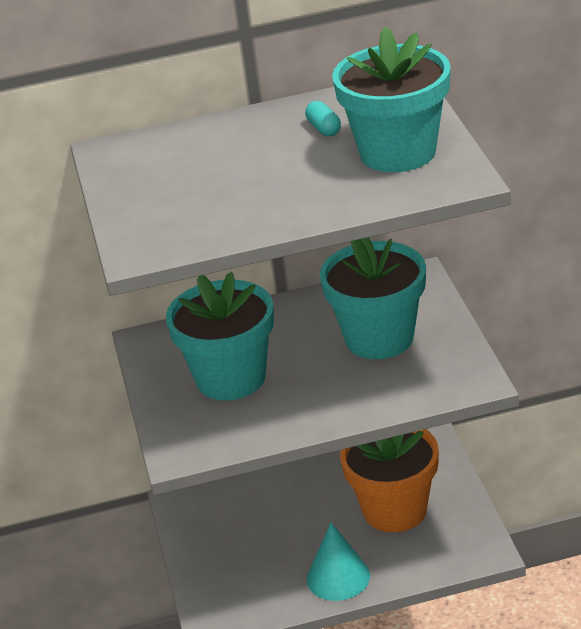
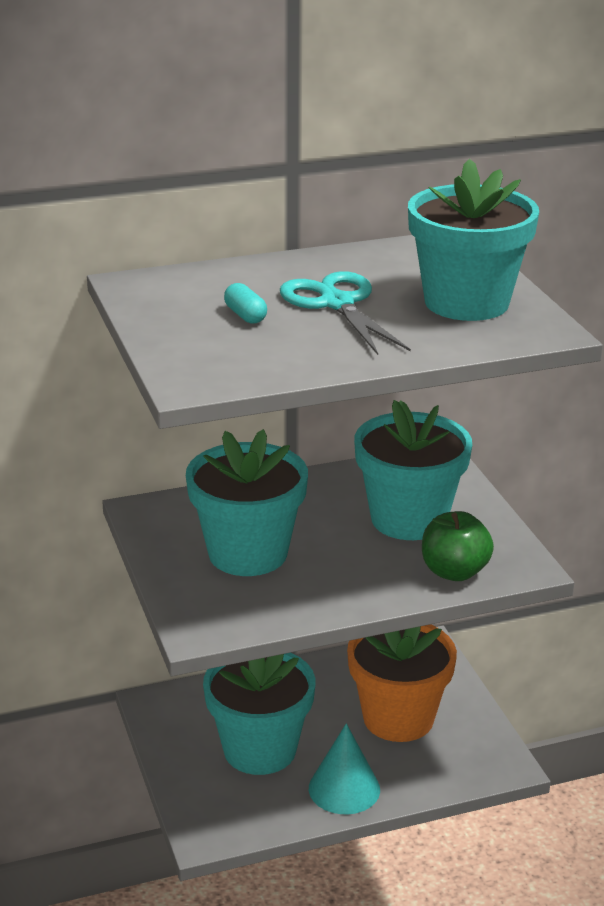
camera: 10 degrees left, 5 degrees down
turquoise capsule [305,101,341,136] -> turquoise capsule moved to [224,283,267,324]
none -> turquoise flower pot [203,653,315,775]
none -> turquoise scissors [280,271,411,355]
none -> green apple [422,511,494,581]

